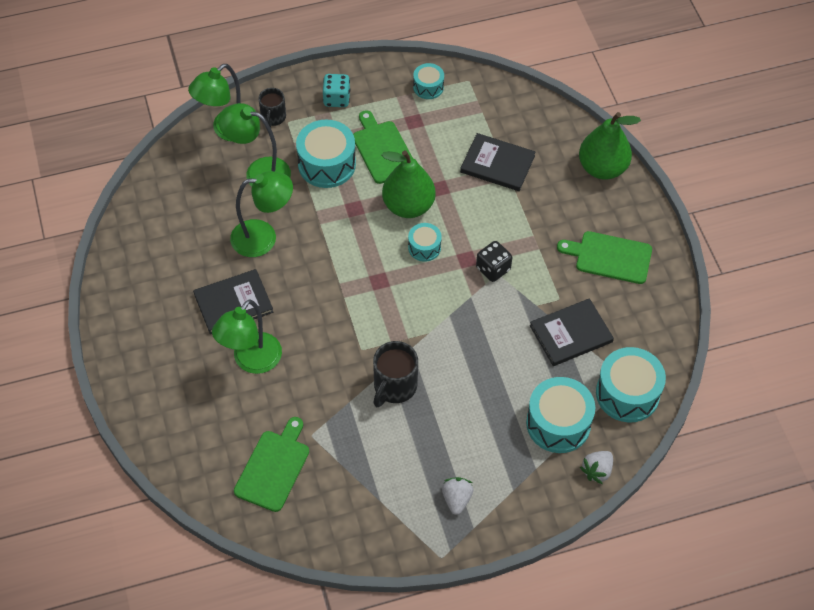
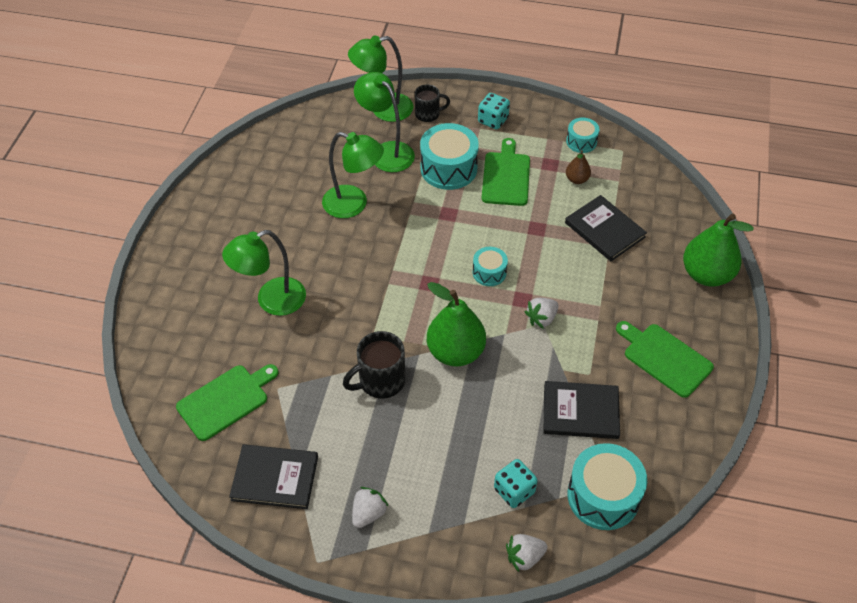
camera: 30 degrees right, 5 degrees down
black book [193,269,273,334] -> black book moved to [229,444,318,509]
black mug [258,88,286,128] -> black mug turned 135 degrees counterclockwise [415,84,450,122]
green pear [382,150,436,218] -> green pear moved to [427,282,486,367]
black dice [476,241,512,282] -> white strawberry [525,298,559,329]
turquoise drum [526,377,595,453] -> turquoise dice [494,459,538,508]
none -> brown pear [566,150,591,184]

